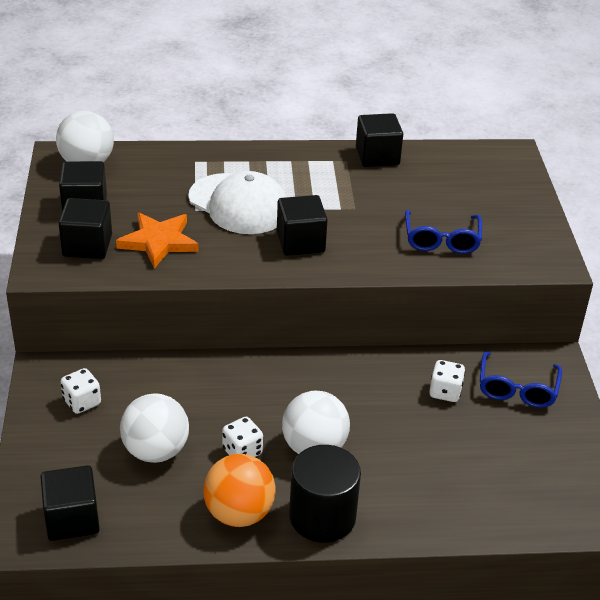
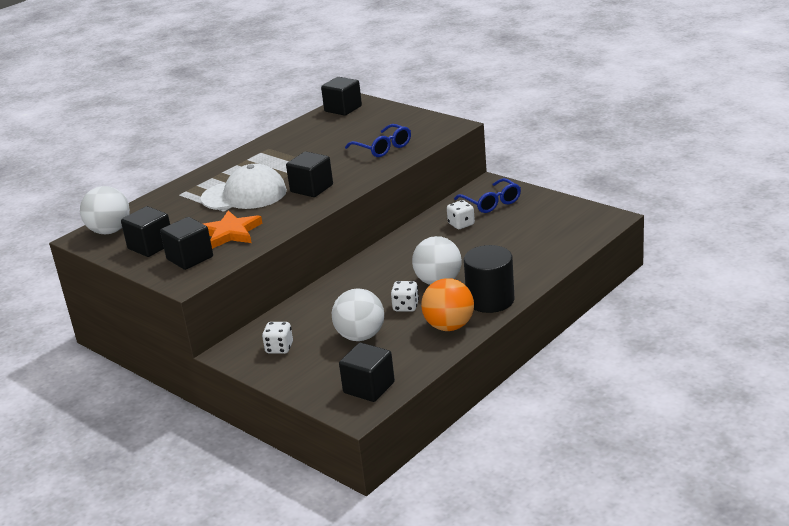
camera: 40 degrees left, 10 degrees down
black cube [356,113,403,167] -> black cube moved to [321,77,362,116]

